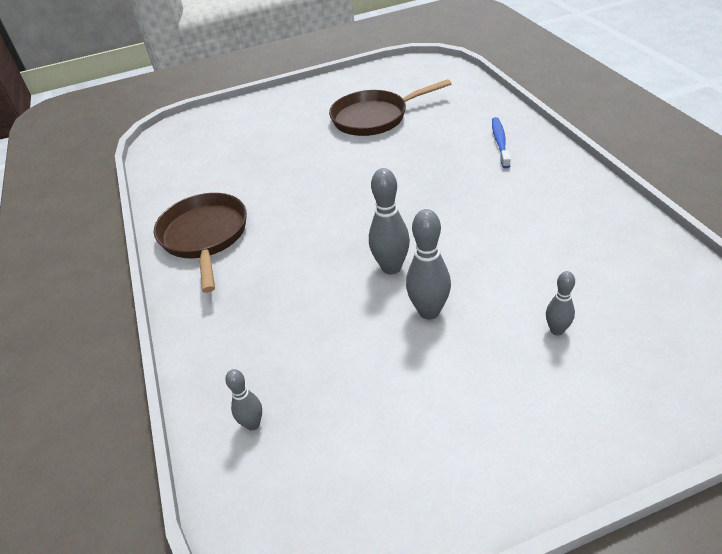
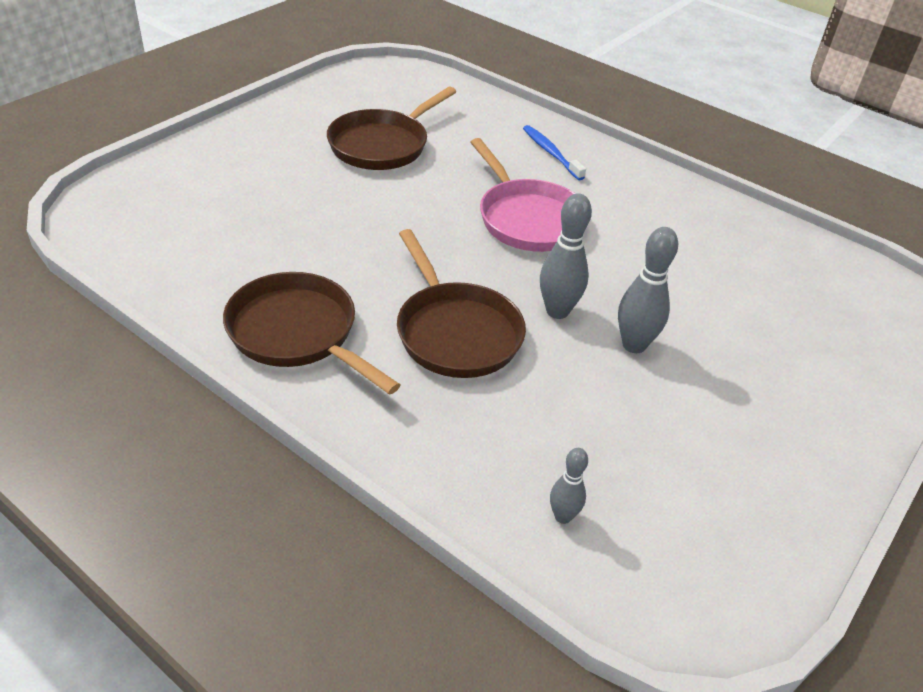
camera: 40 degrees left, 0 degrees up
grey bowling pin [546,271,575,336] -> none
none -> brown pan [397,229,526,378]
none -> pink pan [471,138,576,252]

